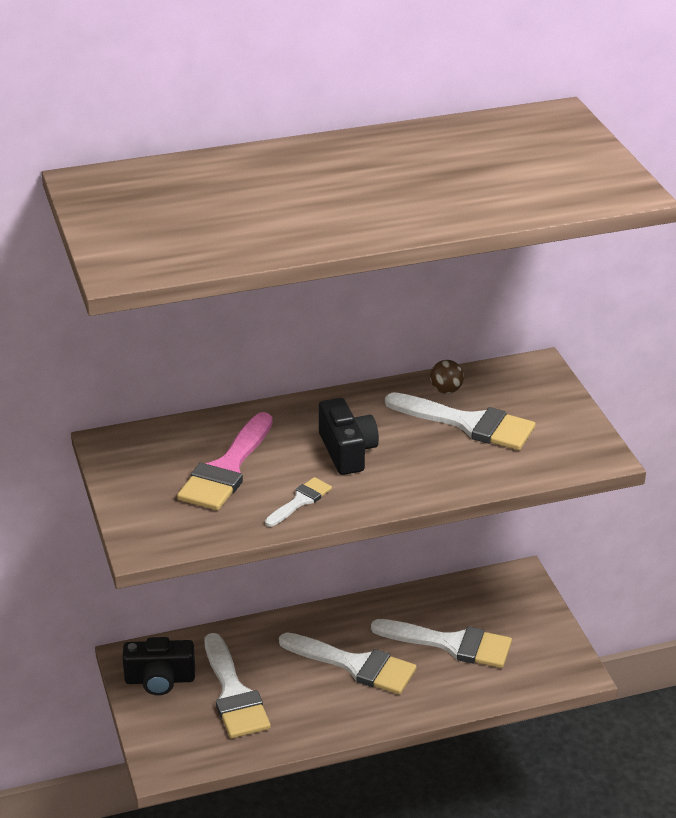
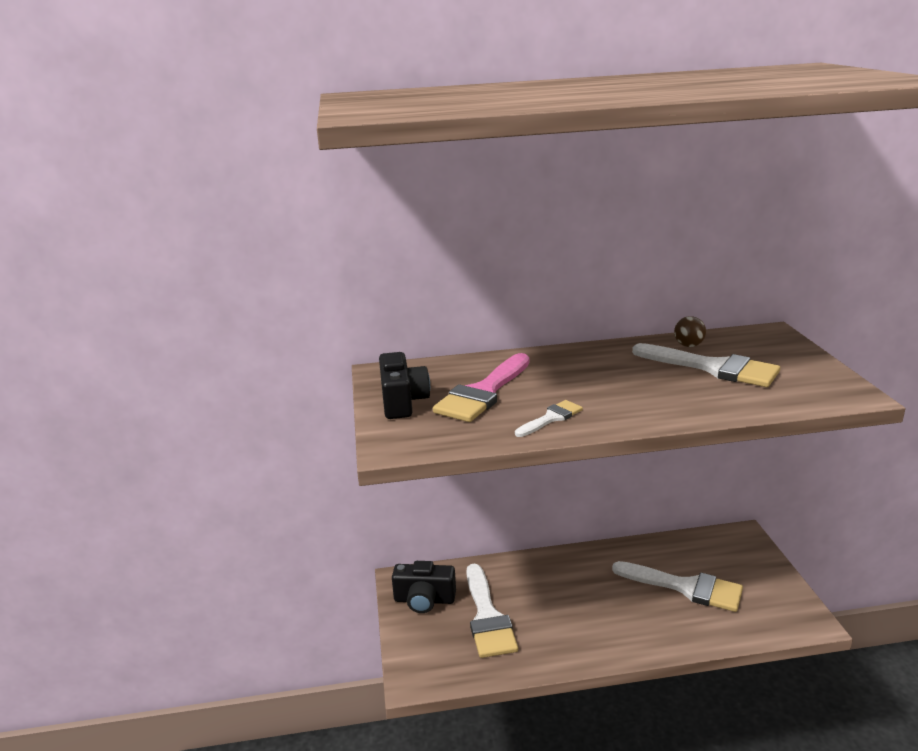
camera: 10 degrees right, 10 degrees down
white brush [279,632,417,695] -> none
black camera [319,398,379,475] -> black camera moved to [379,352,430,419]

